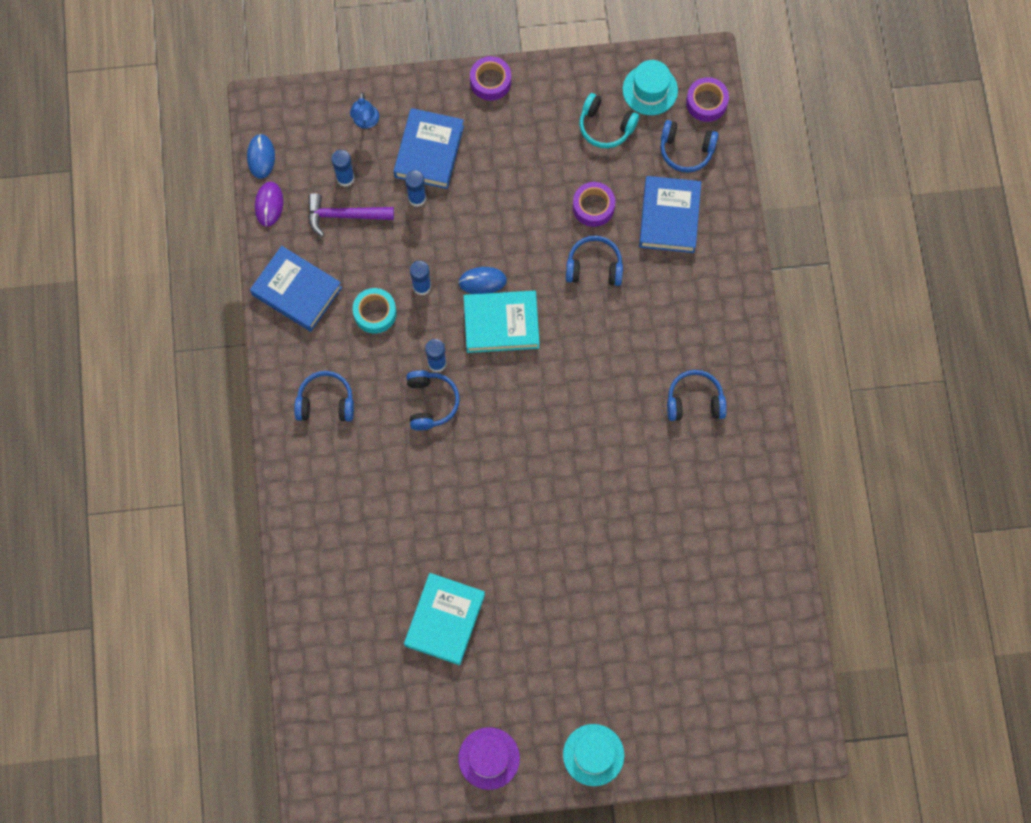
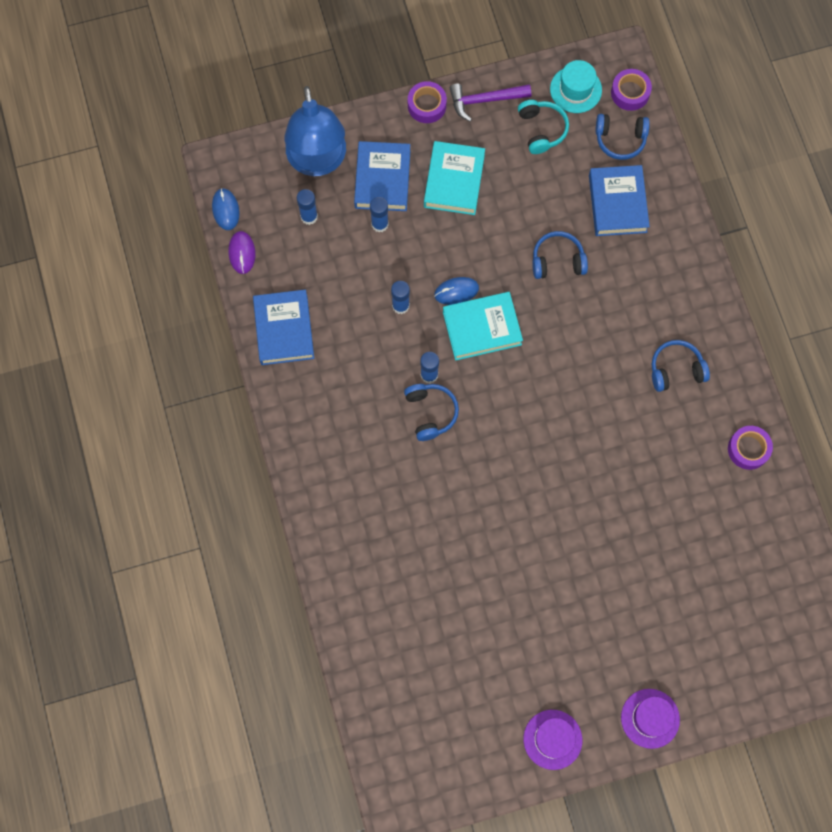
camera: 10 degrees left, 0 degrees up
blue book [250,246,342,332] -> blue book turned 60 degrees clockwise [253,290,314,365]
blue headphones [294,371,354,422] -> none
purple hammer [308,193,394,237] -> purple hammer moved to [450,83,531,121]
blue lamp [350,92,379,129] -> blue lamp [284,86,346,176], size x2.43
turquoise tape [353,288,397,334] -> none
turquoise book [404,573,485,665] -> turquoise book moved to [424,141,485,215]
turquoise hat [563,724,624,786] -> purple hat [621,689,680,749]
purple tape [573,182,615,227] -> purple tape moved to [728,426,773,470]
turquoise headphones [579,93,639,148] -> turquoise headphones turned 120 degrees counterclockwise [518,100,569,154]

